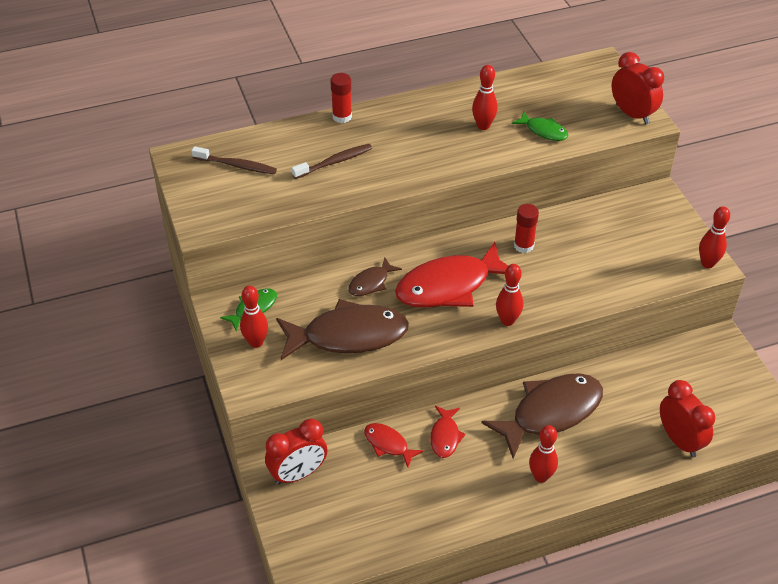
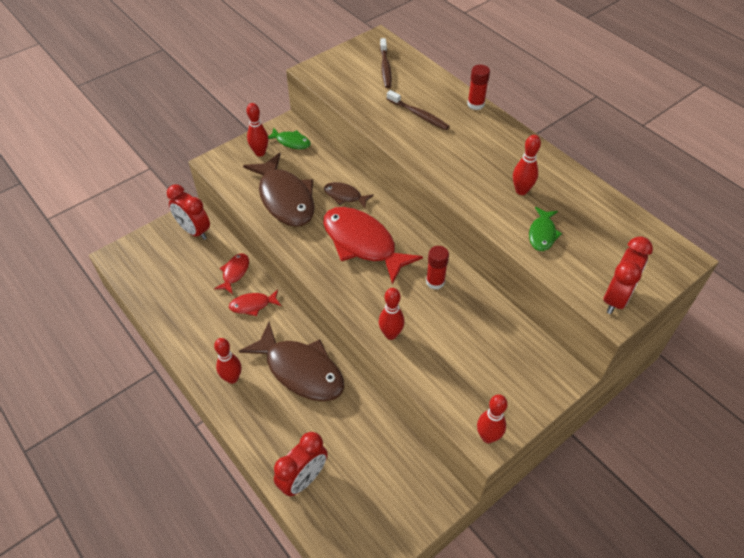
camera: 70 degrees right, 5 degrees up
red bowling pin [496,264,523,326] -> red bowling pin moved to [379,288,405,340]

